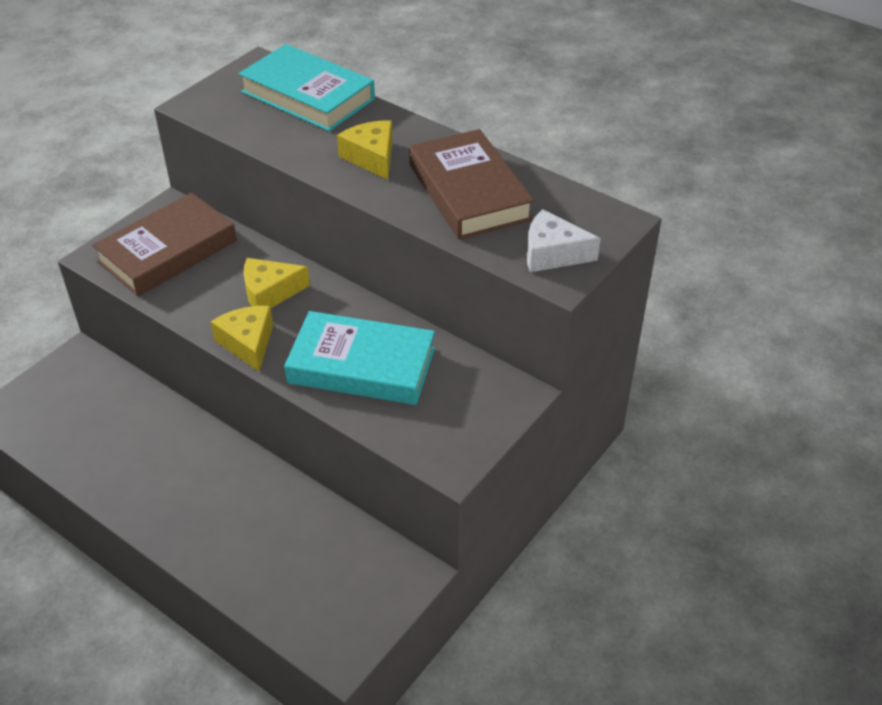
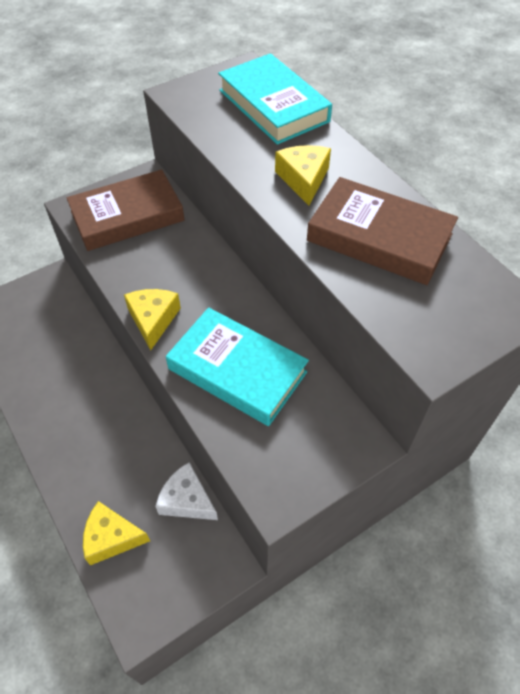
camera: 20 degrees right, 10 degrees up
yellow cheese [244,258,310,308] -> yellow cheese moved to [83,501,150,565]
brown book [409,129,534,240] -> brown book turned 60 degrees counterclockwise [307,177,458,285]
white cheese [527,209,601,272] -> white cheese moved to [155,462,218,520]

